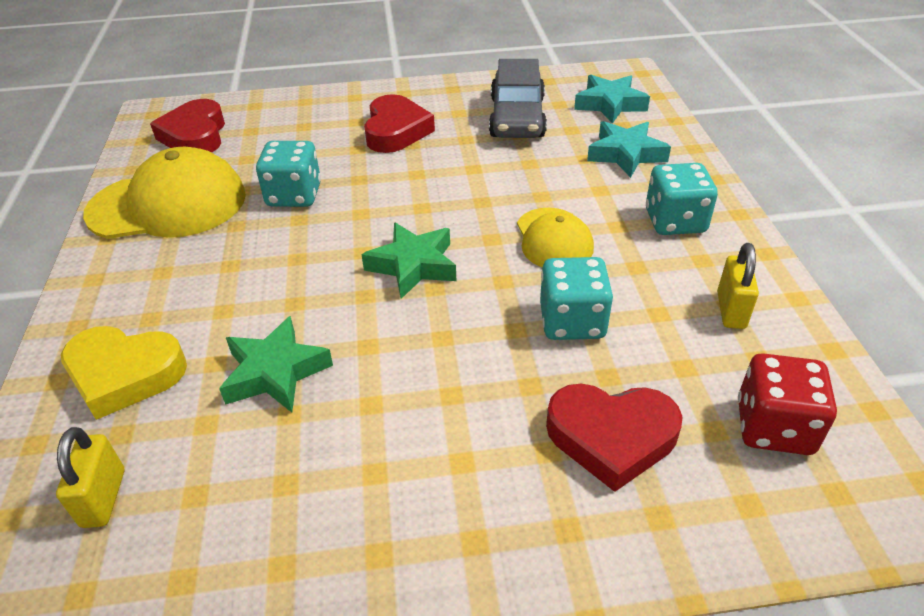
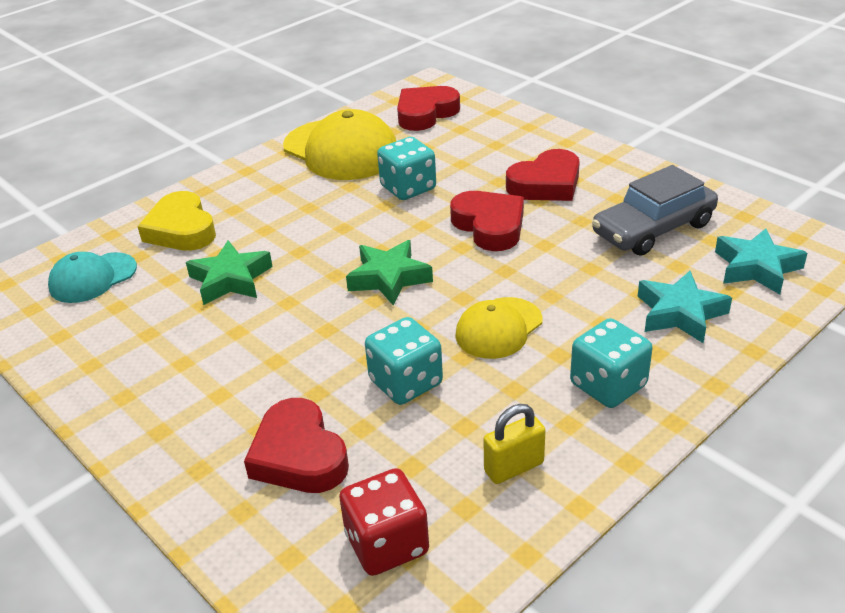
camera: 55 degrees right, 5 degrees down
yellow padlock [56,427,124,528] -> turquoise cap [48,252,137,303]
none -> red heart [450,191,524,251]

